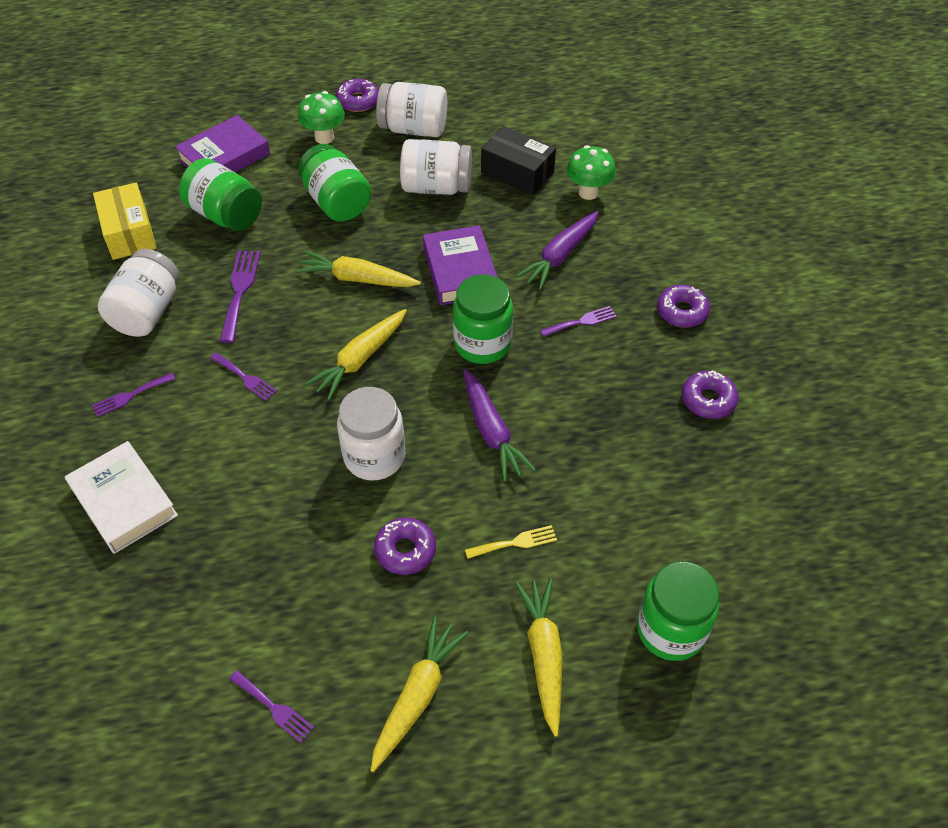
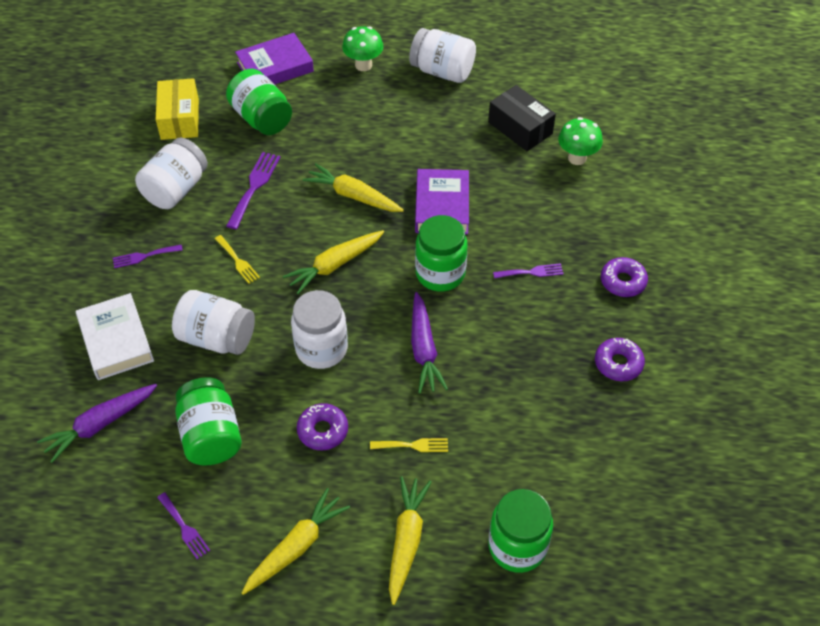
camera: 15 degrees right, 0 degrees up
purple fork [210,352,277,401] -> yellow fork [215,235,260,284]
green jar [298,144,372,222] -> green jar moved to [175,377,242,466]
purple donut [336,79,379,112] -> none
white jar [400,139,472,195] -> white jar moved to [172,290,255,355]
purple carrot [516,211,599,290] -> purple carrot moved to [37,384,157,463]

